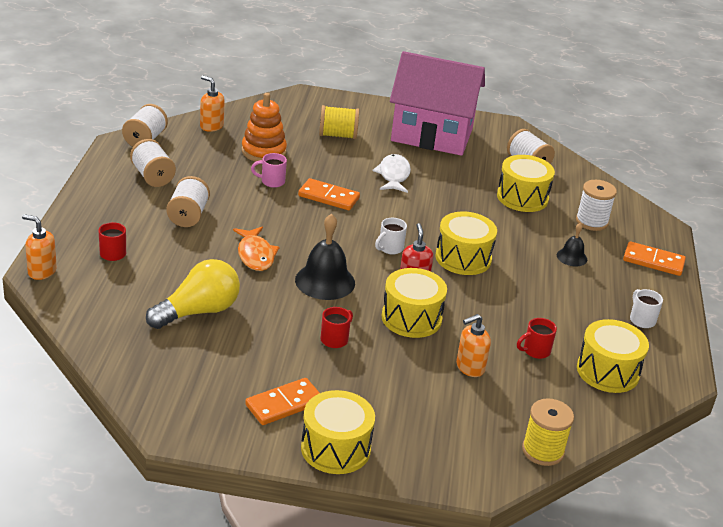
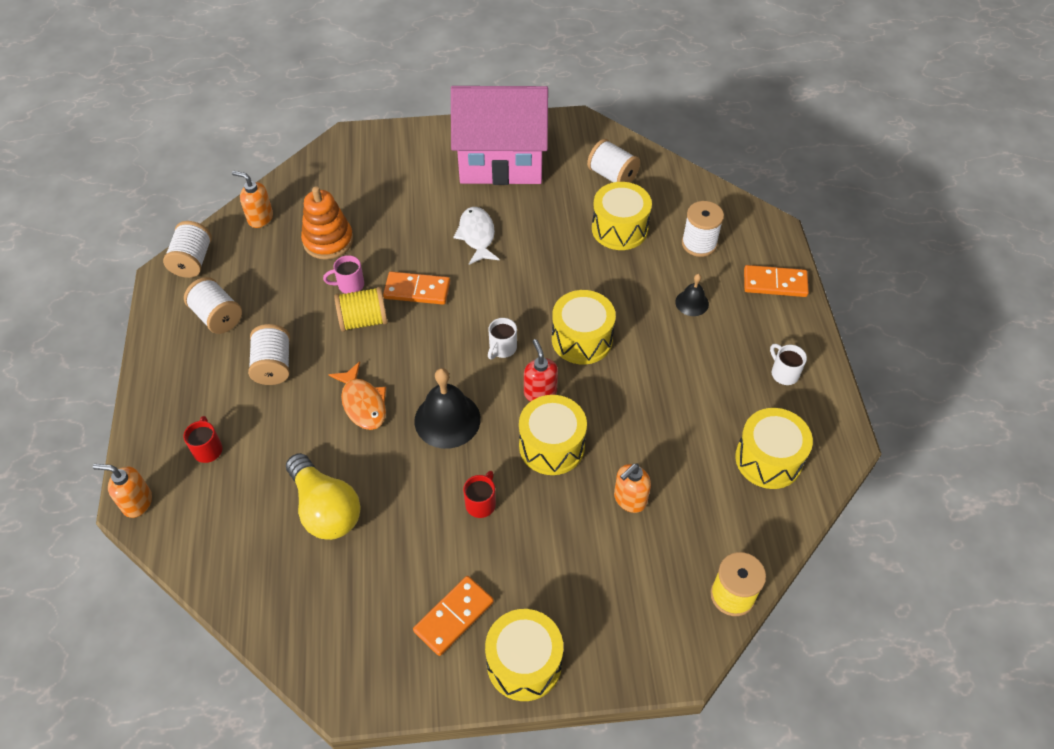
camera: 10 degrees left, 20 degrees up
yellow light bulb [146,259,240,329] -> yellow light bulb turned 105 degrees clockwise [286,453,361,540]
yellow spool [319,105,359,139] -> yellow spool moved to [334,287,388,332]
red mug [517,318,557,359] -> none

